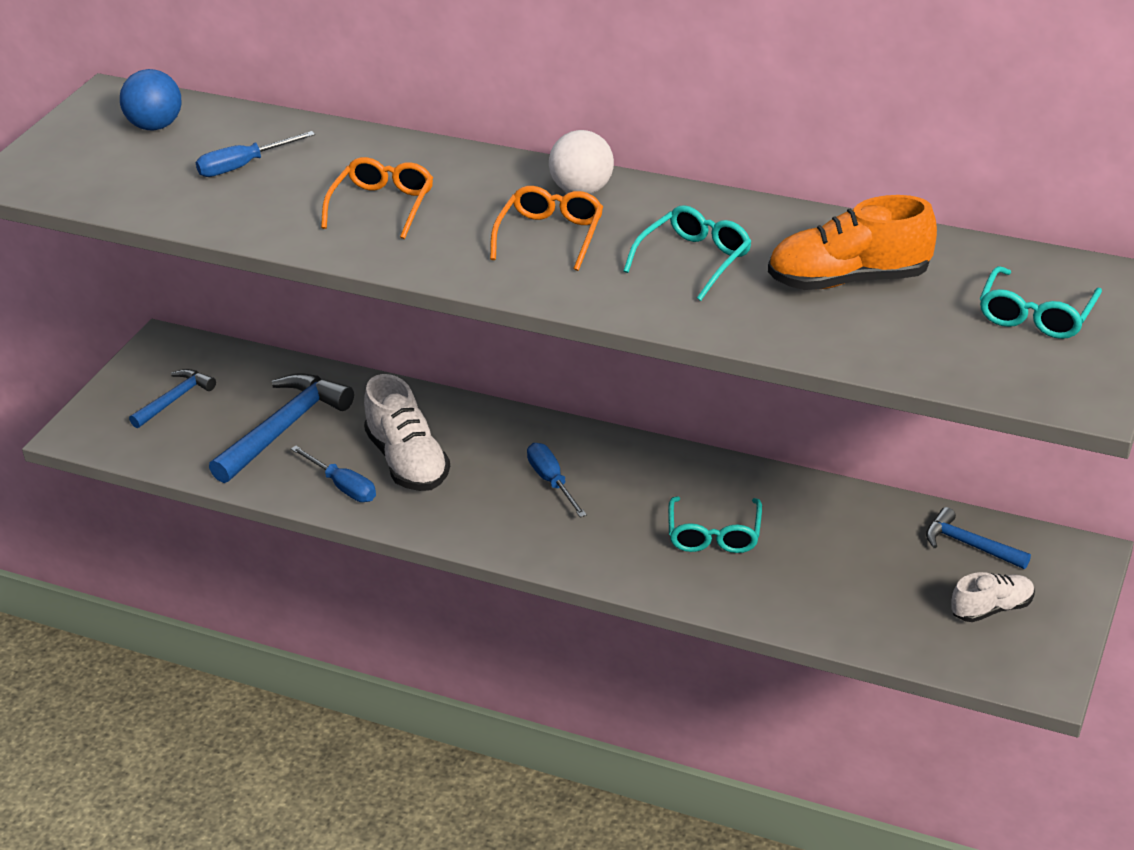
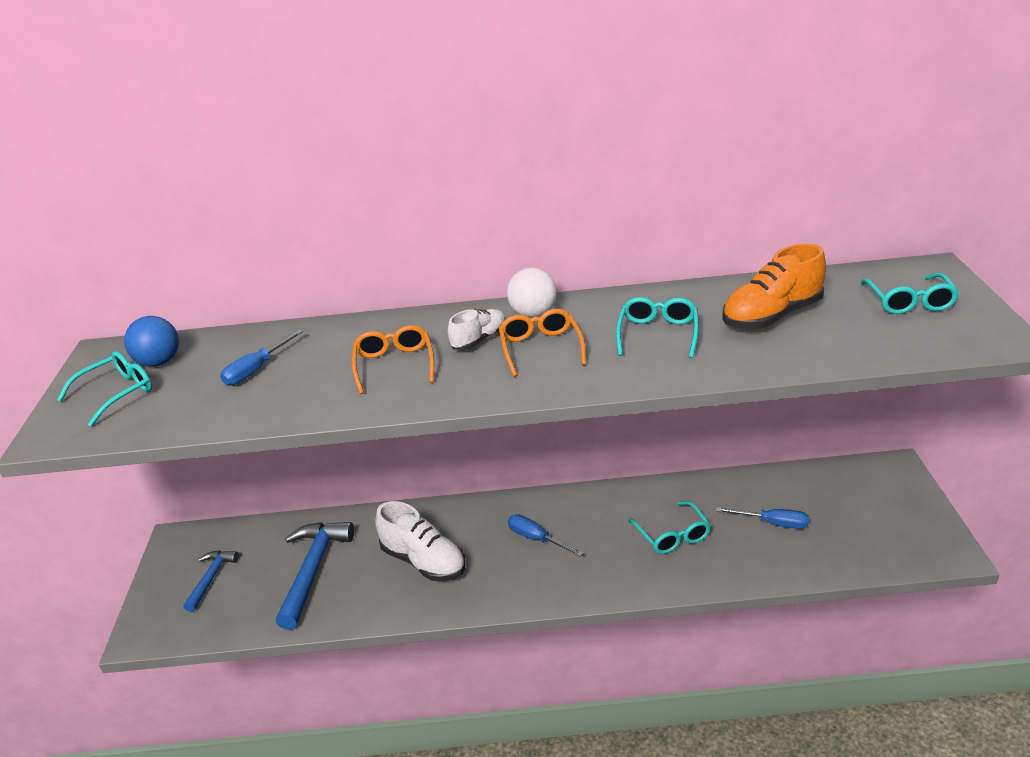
camera: 25 degrees left, 5 degrees down
blue screwdriver [291,445,376,502] -> blue screwdriver moved to [716,507,809,529]
blue hammer [926,507,1031,569] -> none
white shoe [951,572,1035,622] -> white shoe moved to [448,309,506,350]
none -> turquoise glasses [57,351,152,427]

